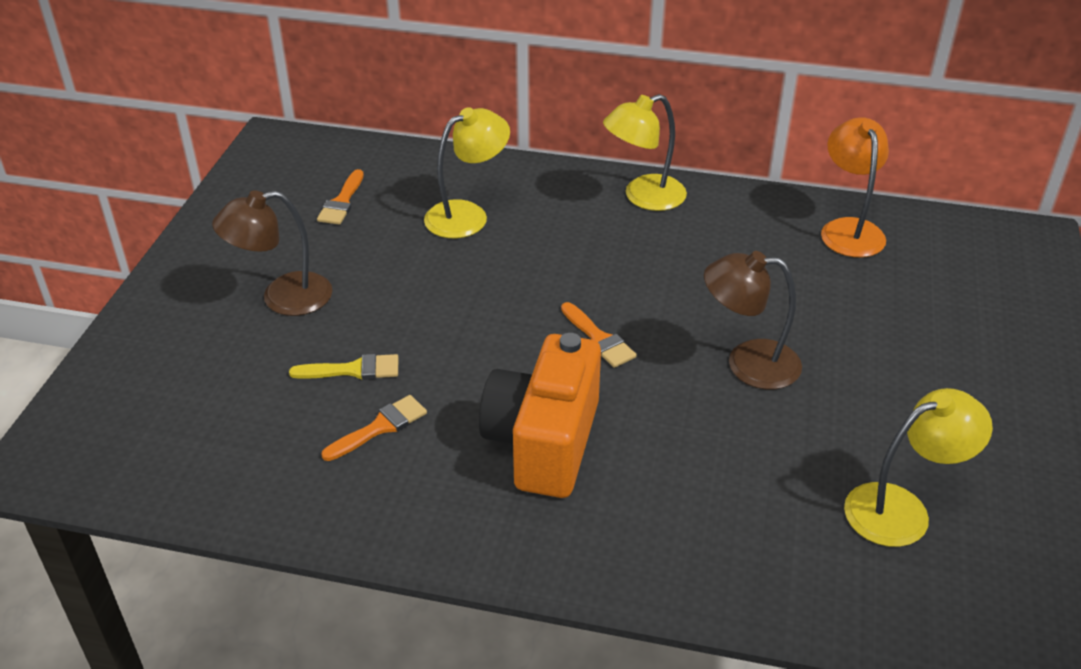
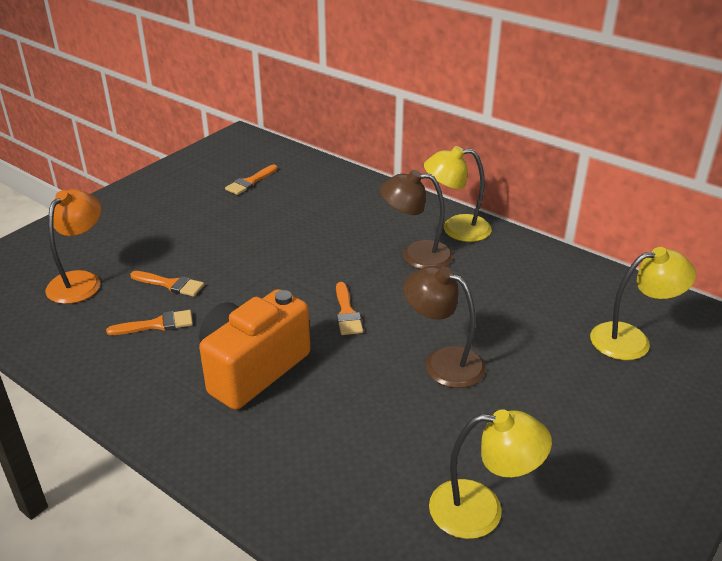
camera: 25 degrees right, 5 degrees down
brown lamp [212,190,332,316] -> brown lamp moved to [380,170,453,269]
yellow brush [289,354,398,380] -> orange brush [130,271,204,297]
yellow lamp [424,107,510,238] -> yellow lamp moved to [590,247,696,360]
orange lamp [821,117,889,257] -> orange lamp moved to [45,189,101,304]

